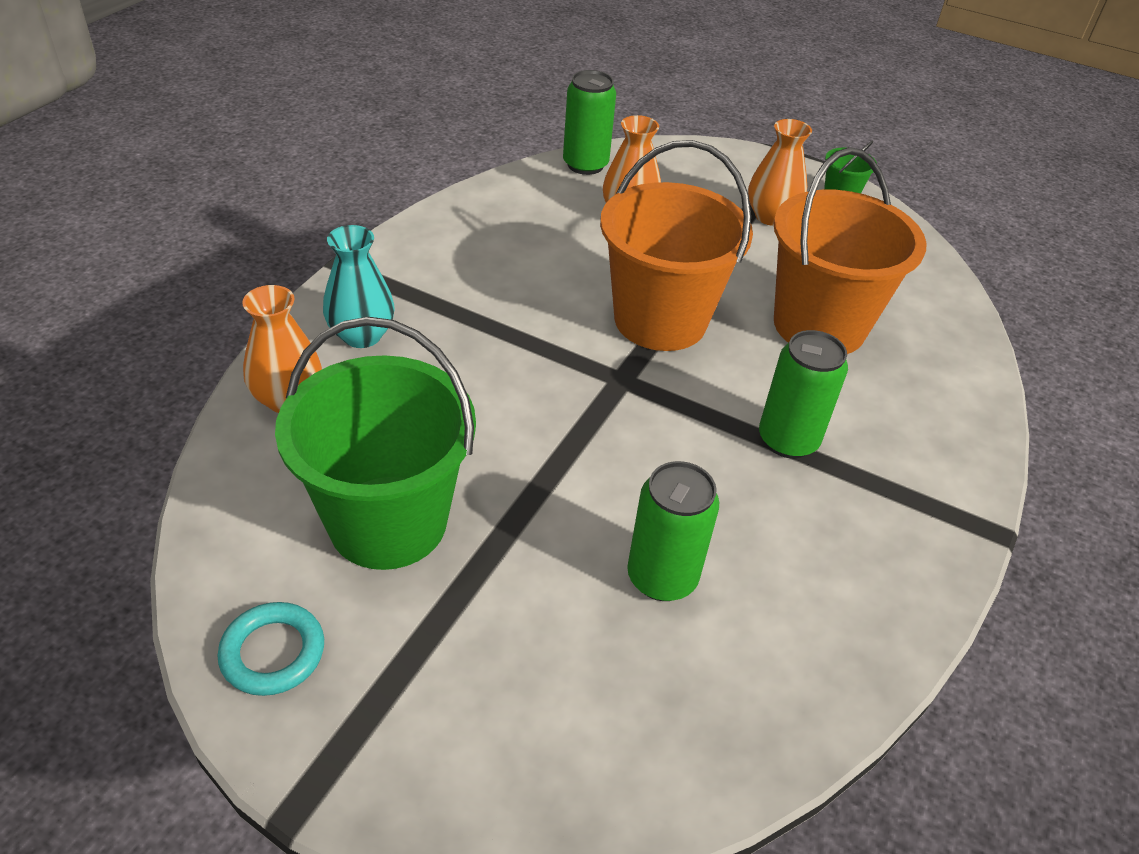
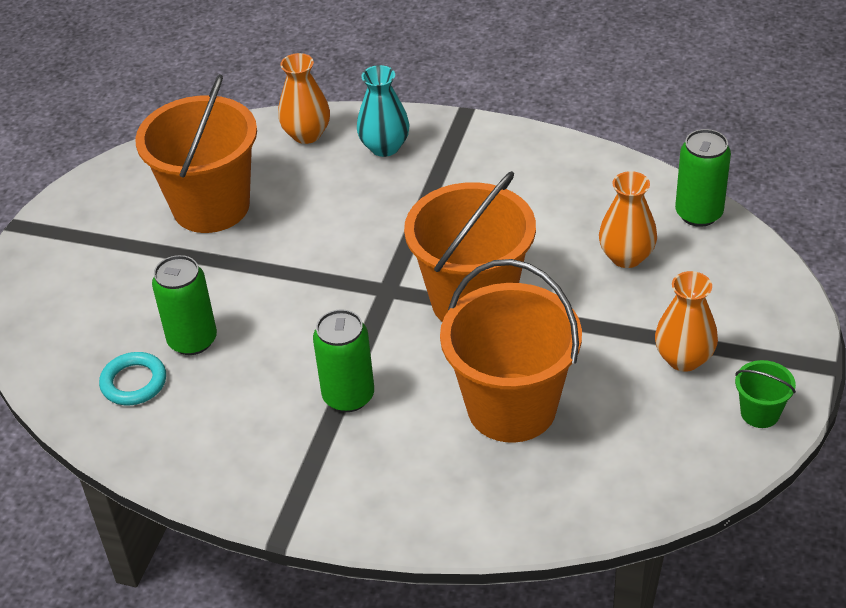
camera: 85 degrees right, 0 degrees up
turquoise ring [218,602,324,696] -> turquoise ring moved to [99,352,166,405]
green bucket [275,317,476,570] -> orange bucket [135,74,257,233]

